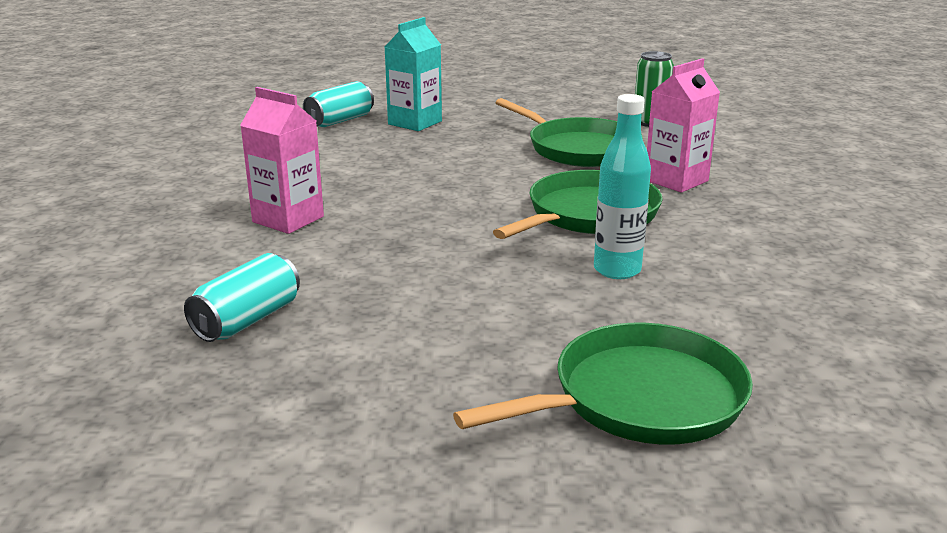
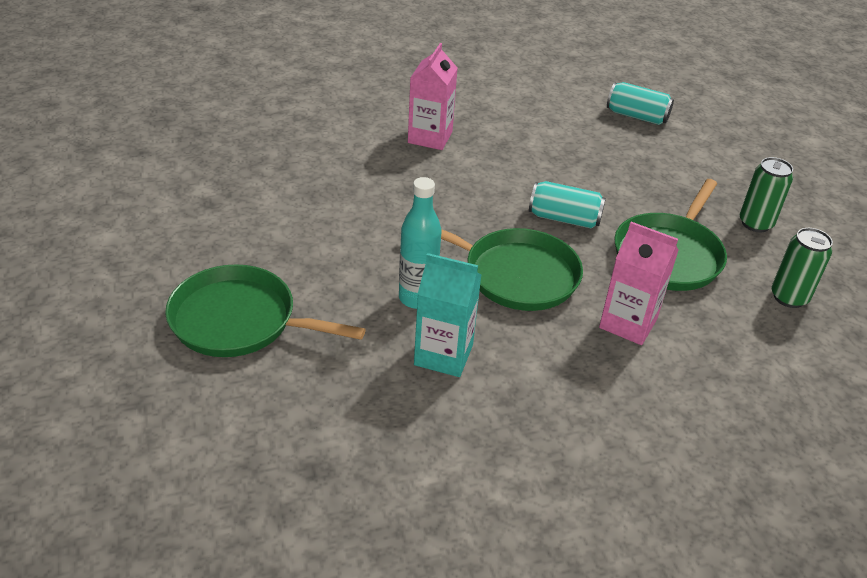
camera: 70 degrees right, 15 degrees up
turquoise can [184,253,300,342] -> turquoise can moved to [529,181,606,229]
turquoise carton [385,17,442,131] -> turquoise carton moved to [414,253,482,377]
green pan [453,323,753,445] -> green pan turned 150 degrees clockwise [165,264,366,357]
none -> green can [740,157,793,232]

